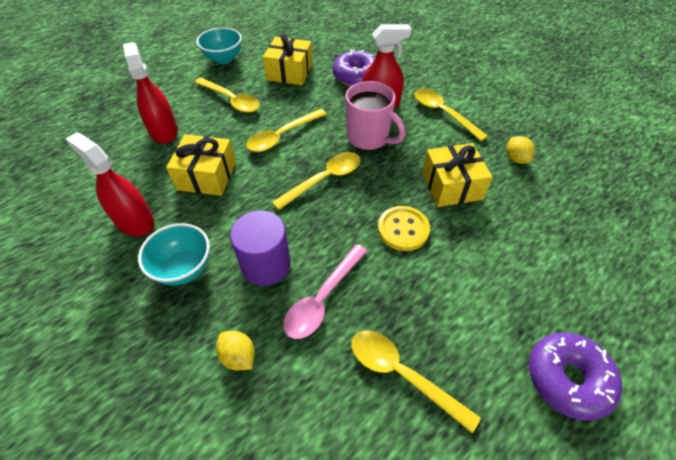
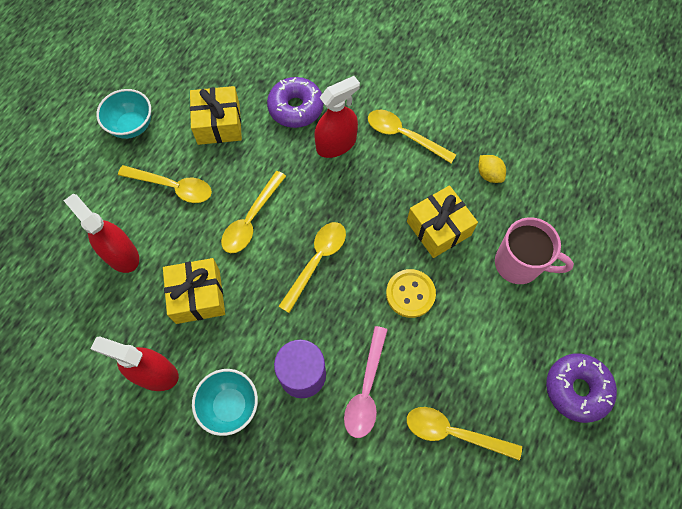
camera: 20 degrees left, 15 degrees up
yellow lemon [216,331,255,371] -> none
pink mug [345,81,405,151] -> pink mug moved to [495,217,574,284]

